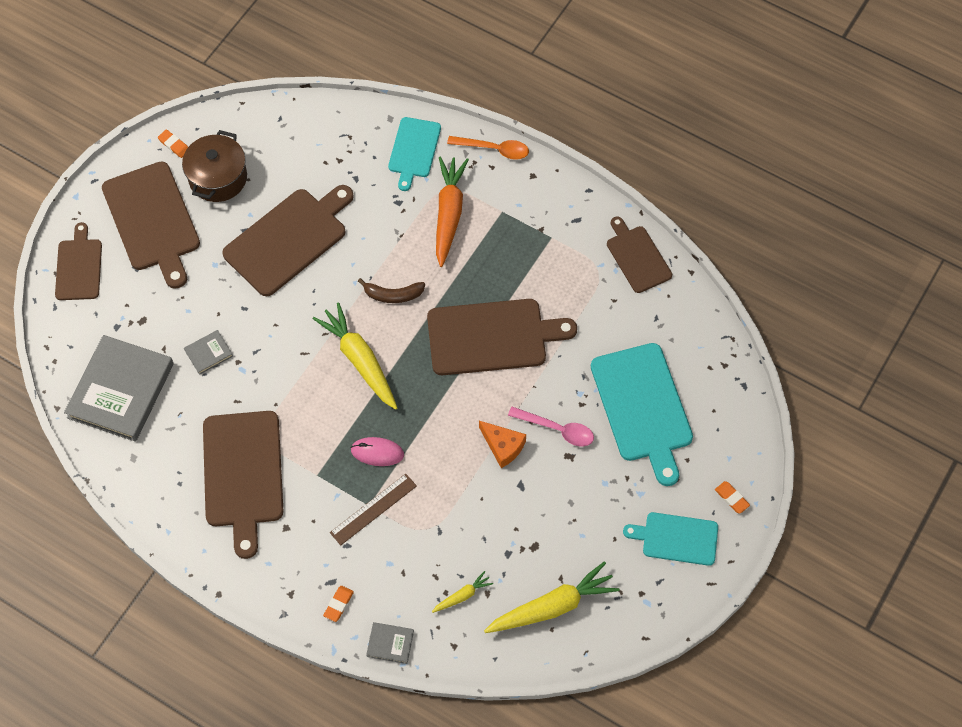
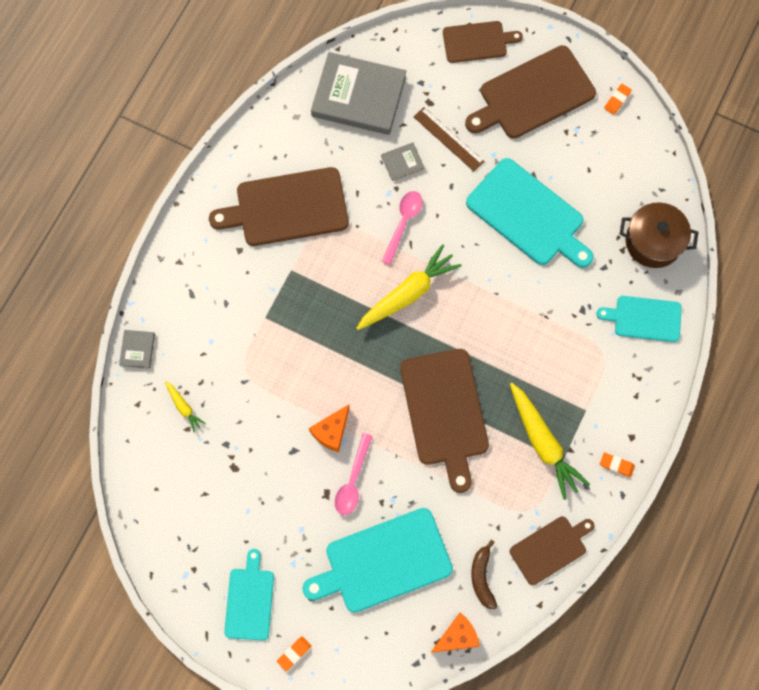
camera: 85 degrees right, 10 degrees up
brown pot [182,130,247,202] -> brown pot moved to [620,202,698,268]
grey book [184,330,233,375] -> grey book turned 75 degrees counterclockwise [381,143,424,181]
brown cutting board [222,185,354,296] -> turquoise cutting board [466,158,594,268]
orange eraser [323,586,354,622] -> orange eraser moved to [600,452,635,477]
brown ruler [330,474,417,545] -> brown ruler moved to [414,107,485,171]
pink mouse [351,437,404,466] -> none
brown banana [358,278,425,303] -> brown banana moved to [471,540,497,610]
orange carrot [436,156,469,267] -> none
orange spoon [447,136,529,160] -> none
yellow carrot [484,561,620,633] -> yellow carrot moved to [510,383,590,500]
none -> pink spoon [382,191,422,265]
none -> orange cheese [430,612,480,653]

